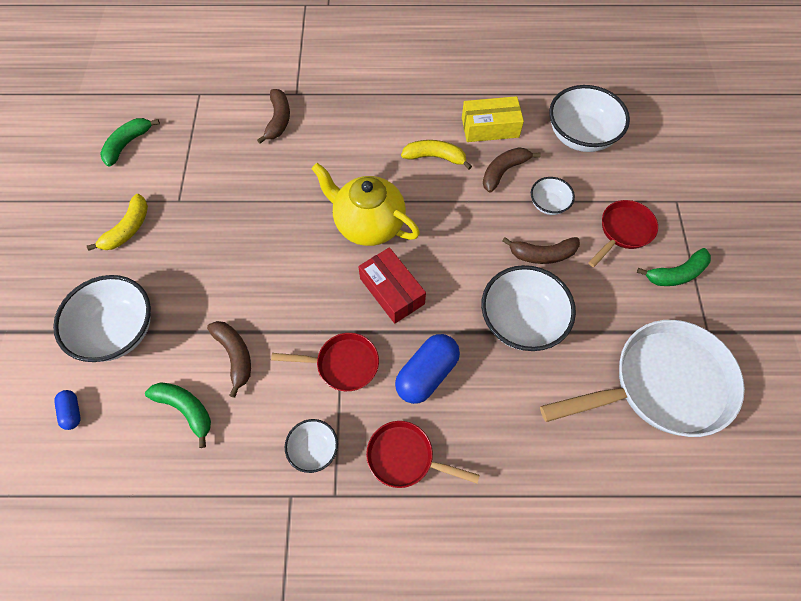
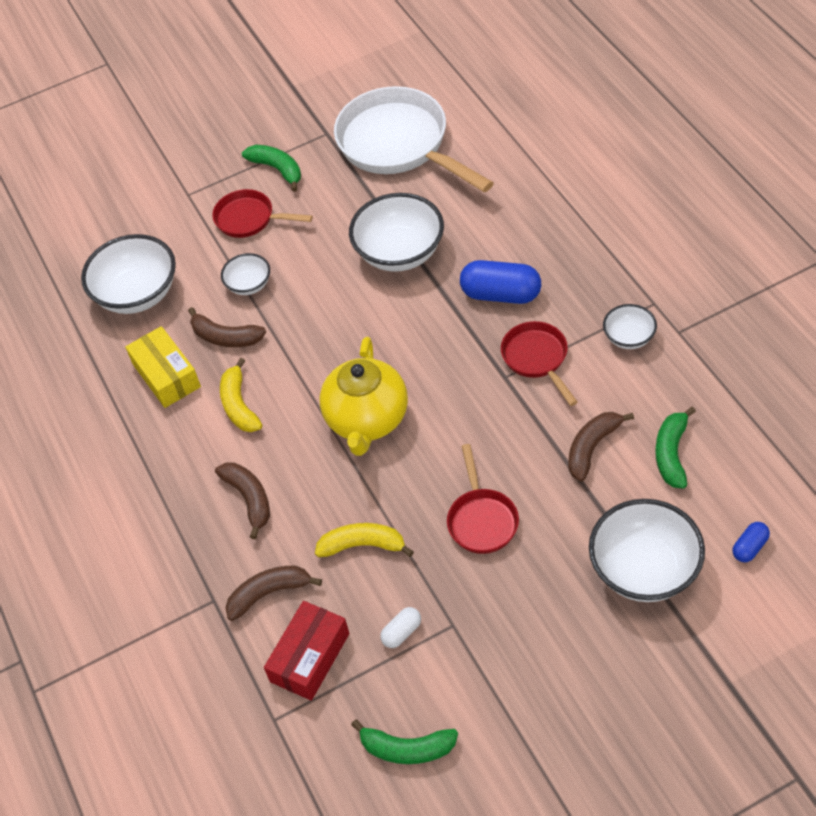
camera: 110 degrees left, 10 degrees down
yellow banana [87,194,148,251] -> yellow banana moved to [315,523,414,557]
red box [358,247,426,324] -> red box moved to [264,601,350,701]
red pan [366,421,480,488] -> red pan moved to [447,444,519,554]
brown banana [503,237,580,264] -> brown banana moved to [215,462,270,539]
none -> white capsule [380,607,421,648]

